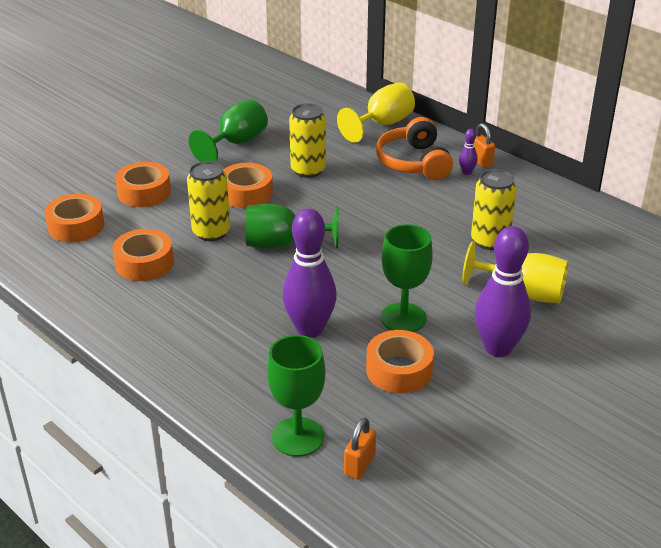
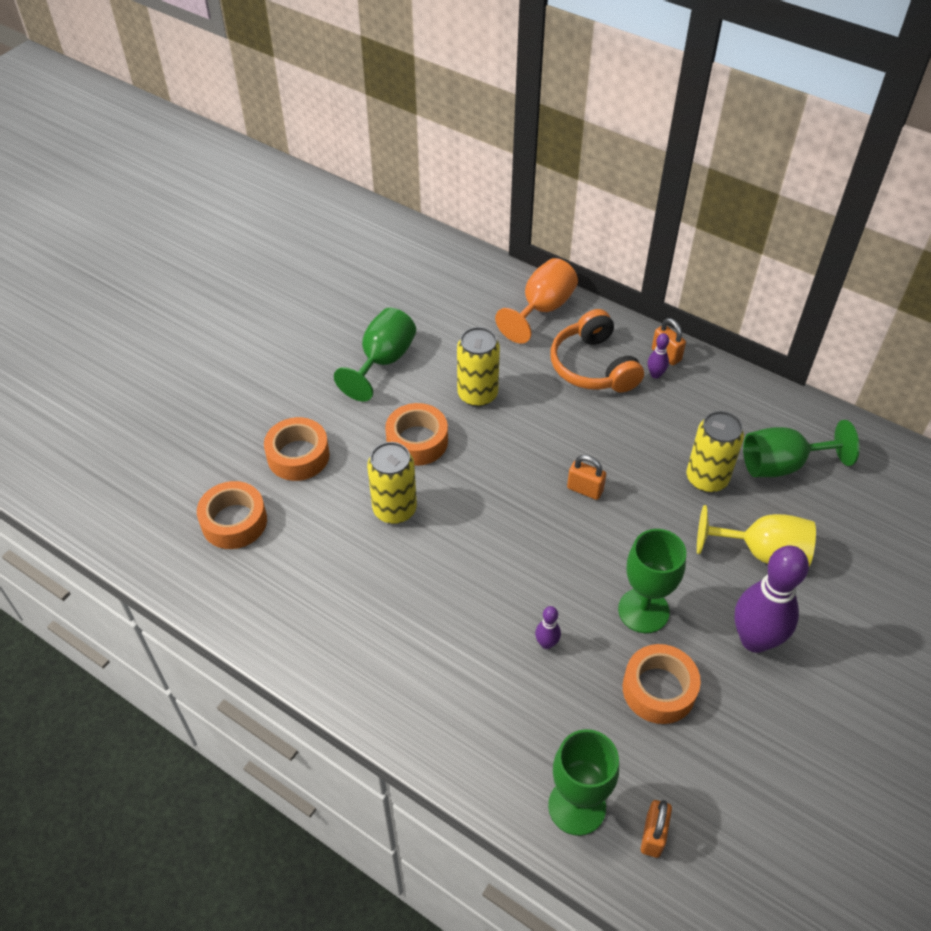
camera: 10 degrees left, 15 degrees up
orange tape [112,229,174,281] -> none
green goblet [245,204,339,249] -> green goblet moved to [743,420,859,477]
purple bowling pin [282,209,337,338] -> purple bowling pin [535,606,561,649], size x0.43
yellow goblet [337,82,415,143] -> orange goblet [495,258,578,344]
none -> orange padlock [567,455,606,500]

